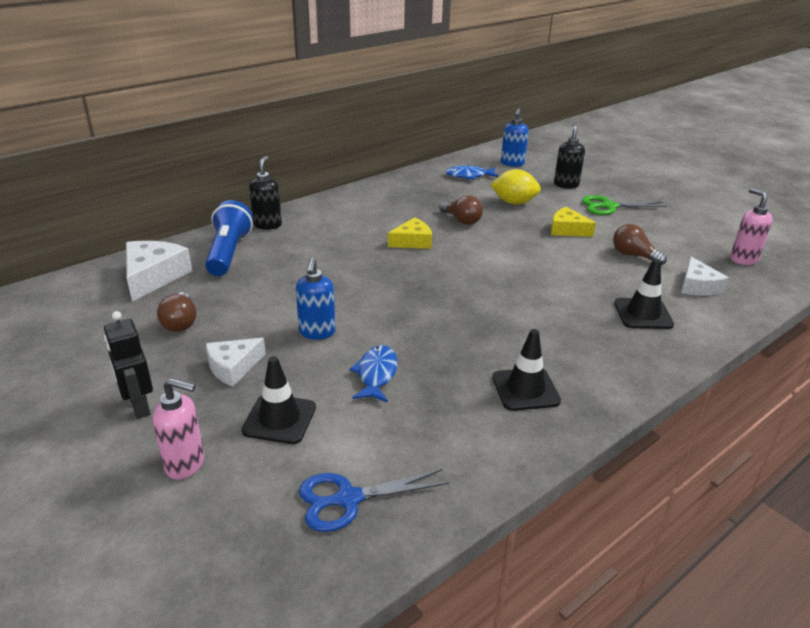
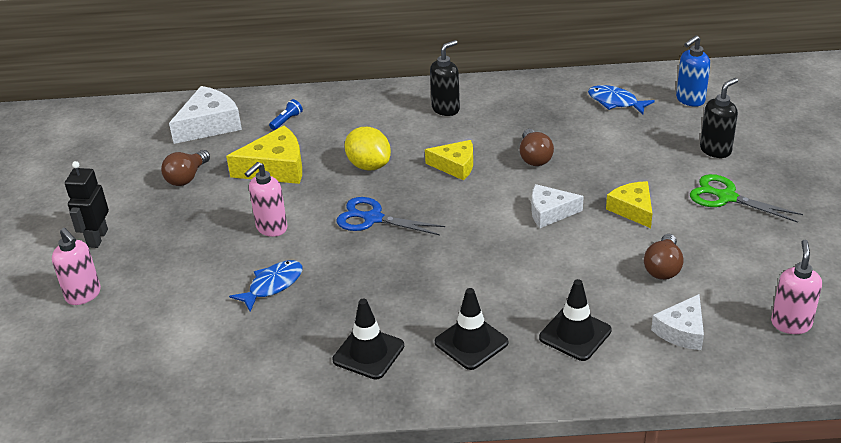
camera: 40 degrees right, 5 degrees up
blue flashlight [205,200,253,276] -> blue flashlight [269,99,303,130], size x0.41
white cheese [206,338,266,387] -> white cheese moved to [531,184,584,228]
black traffic cone [241,356,316,444] -> black traffic cone moved to [435,288,508,370]
black soap dispenser [249,156,282,230] -> black soap dispenser moved to [430,40,460,116]
blue soap dispenser [296,258,336,340] -> pink soap dispenser [245,162,287,237]
blue scissors [299,469,449,532] -> blue scissors moved to [337,197,445,235]
yellow lemon [490,169,541,204] -> yellow lemon moved to [345,127,391,171]
brown light bulb [613,224,667,265] -> brown light bulb turned 150 degrees counterclockwise [644,234,684,280]
none -> yellow cheese [226,126,302,184]

